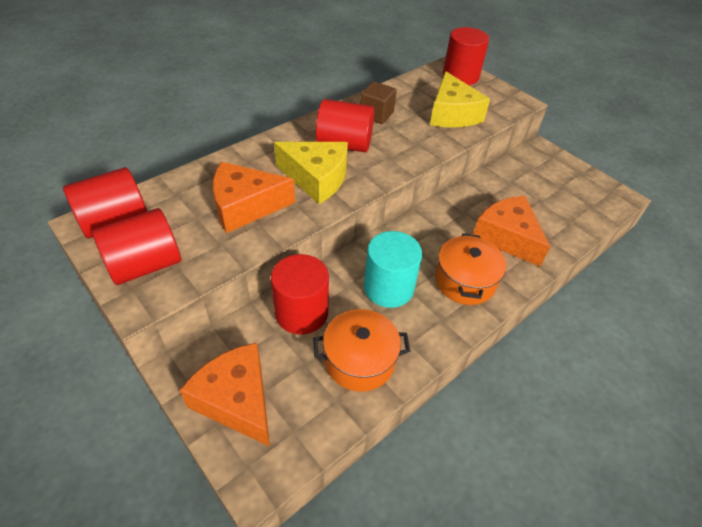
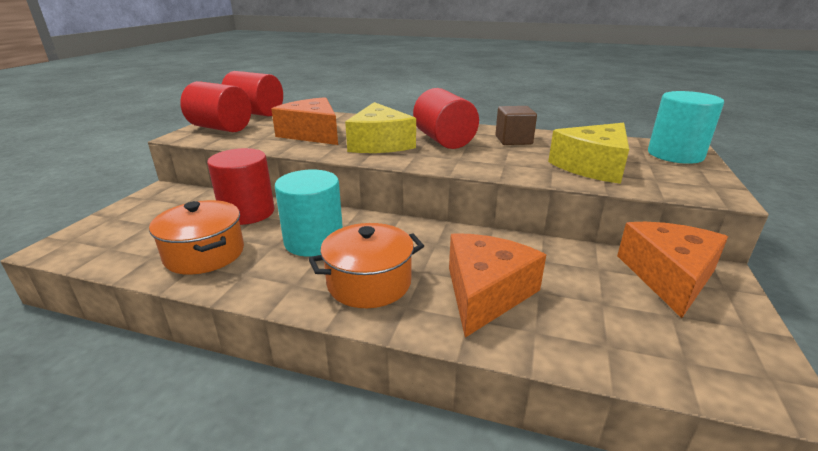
camera: 60 degrees right, 20 degrees down
orange cheese [179,343,270,447] -> orange cheese moved to [617,222,728,318]
red cylinder [443,27,489,85] -> turquoise cylinder [648,91,724,164]

